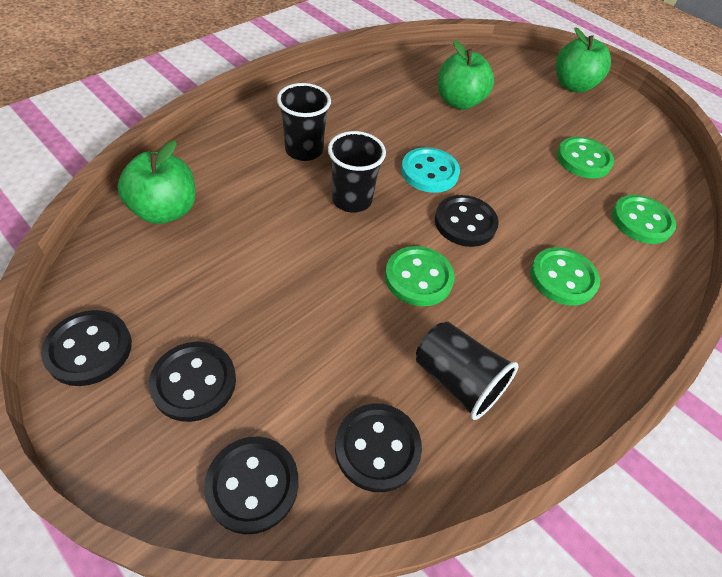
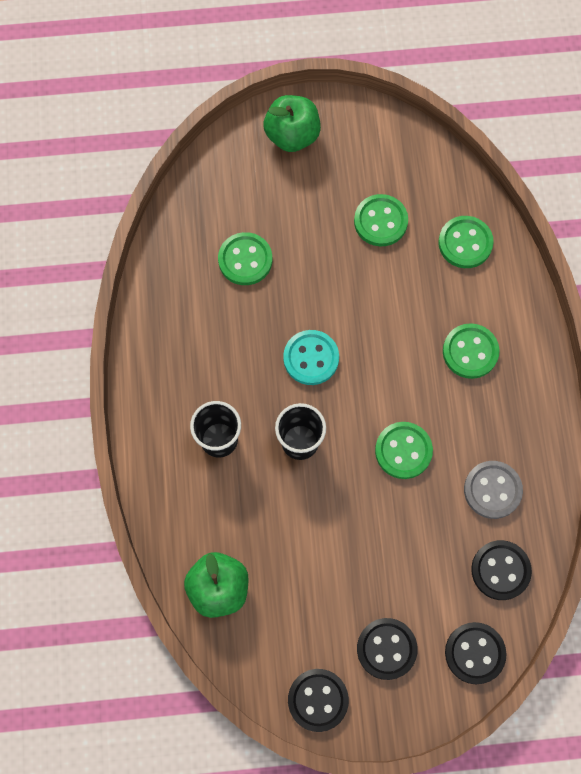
camera: 45 degrees left, 20 degrees up
black cup [416,322,519,420] -> grey button [464,461,523,519]
black button [435,195,499,247] -> none
green apple [438,40,494,110] -> green button [218,232,272,285]

